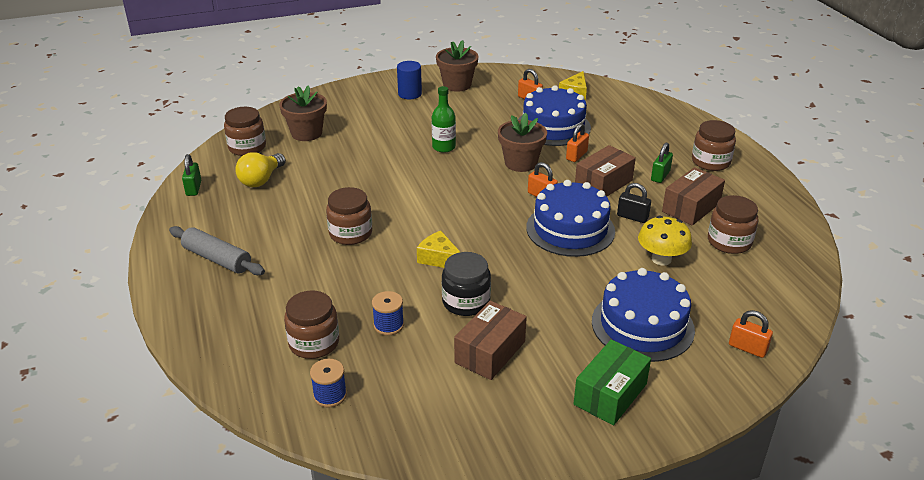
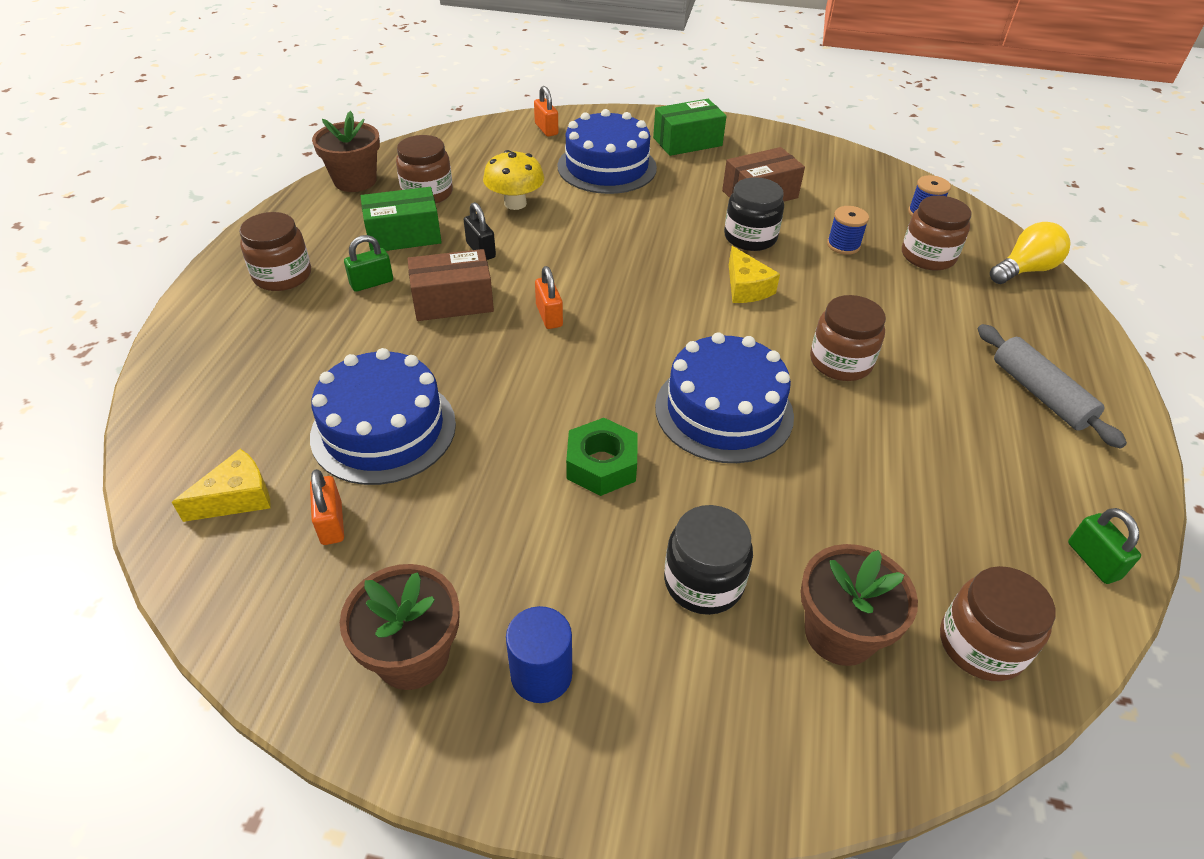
camera: 150 degrees left, 10 degrees up
green padlock [182,154,201,196] -> green padlock turned 45 degrees counterclockwise [1068,508,1141,584]
yellow light bulb [235,152,286,187] -> yellow light bulb moved to [990,222,1070,284]
green bottle [432,86,456,153] -> green nut [566,418,638,496]
brown flower pot [498,113,547,172] -> brown flower pot moved to [312,111,380,192]
blue cake [526,180,615,257] -> blue cake moved to [655,332,794,463]
orange padlock [566,123,589,162] -> none
brown box [662,167,725,226] -> green box [360,187,442,251]
none -> black jar [664,505,753,615]

